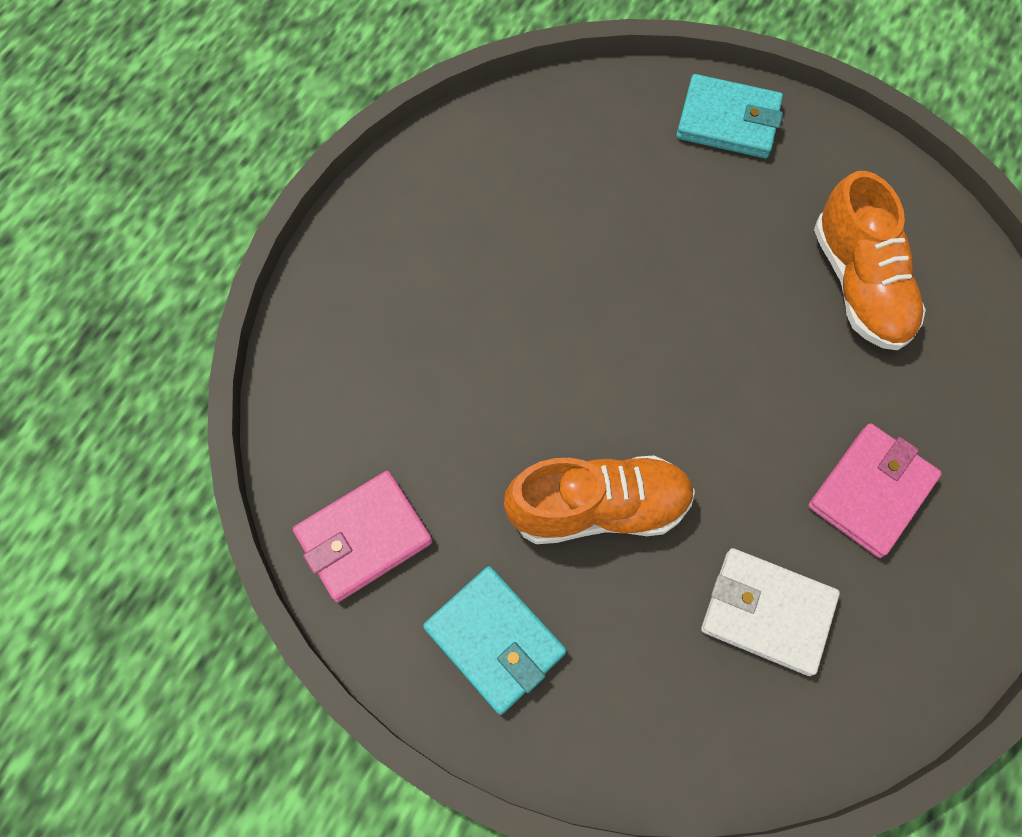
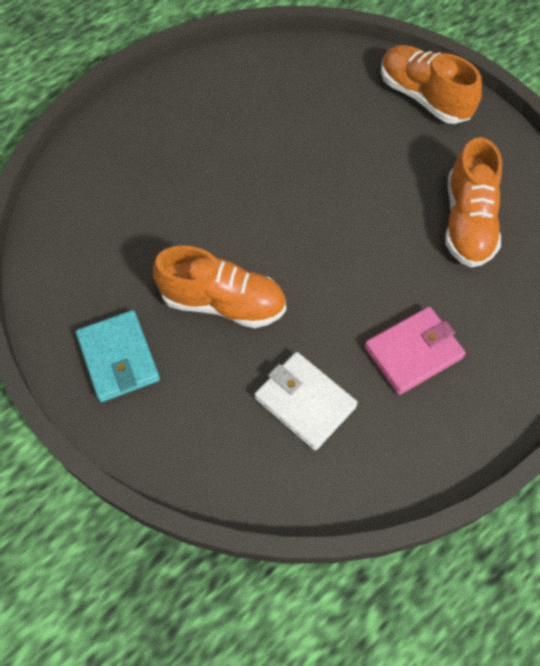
camera: 20 degrees right, 5 degrees down
pink wallet [293,471,432,602] -> none
turquoise wallet [676,74,783,158] -> orange shoe [381,45,482,124]

